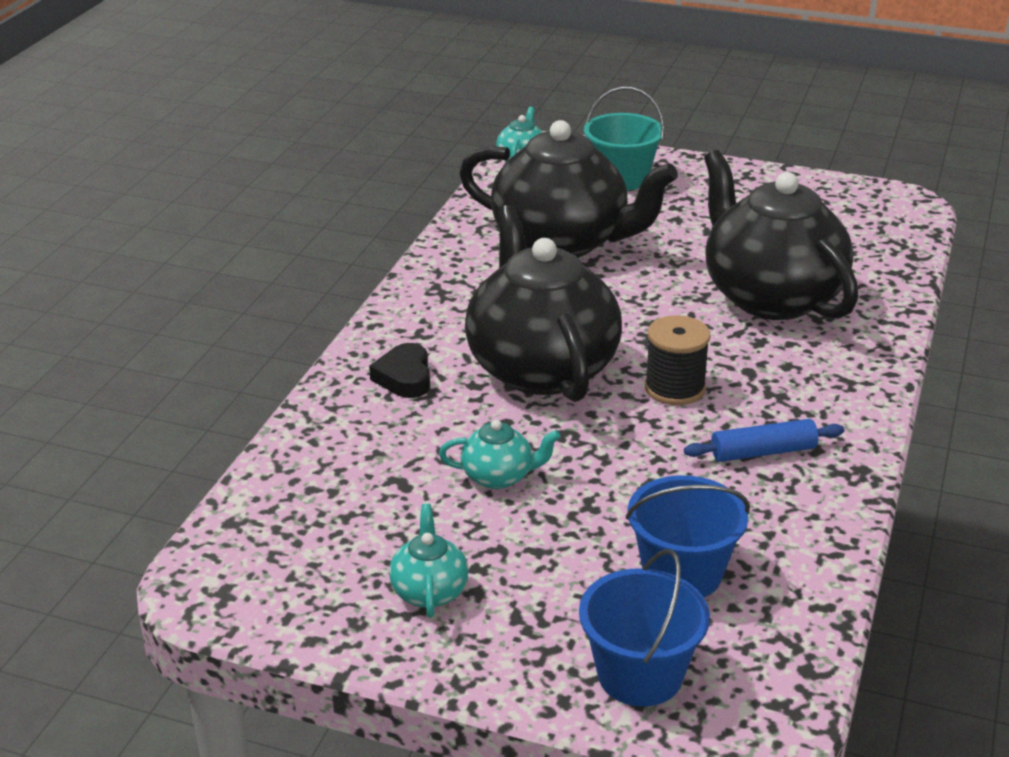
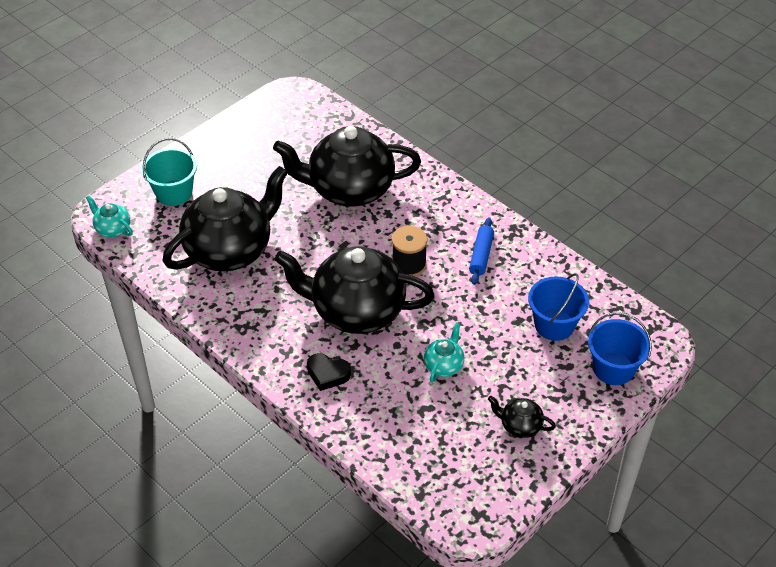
camera: 65 degrees left, 15 degrees up
turquoise teapot [389,504,469,618] -> black teapot [488,396,556,438]

